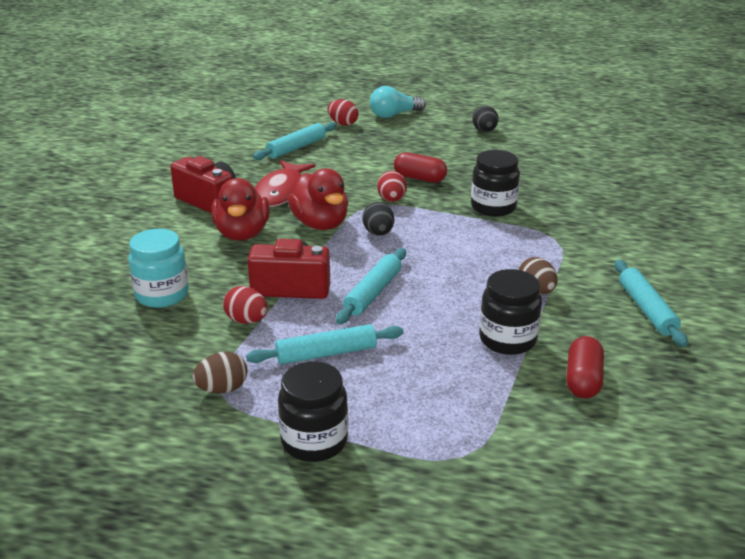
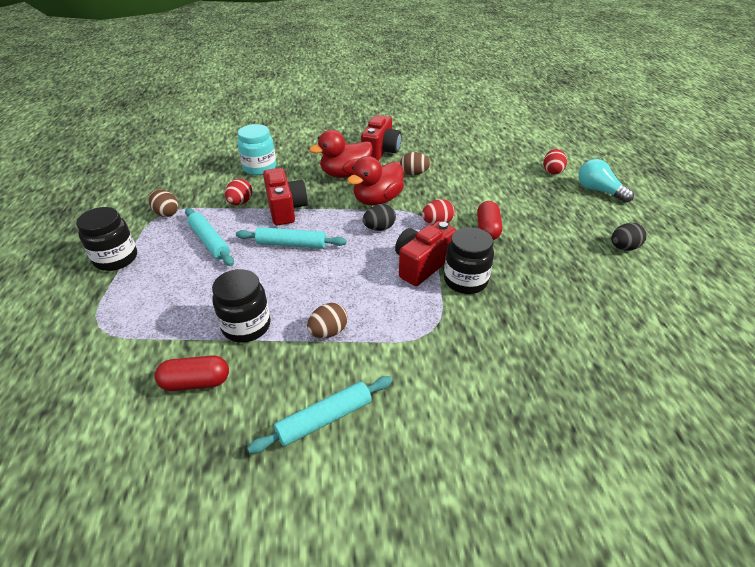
camera: 70 degrees right, 10 degrees up
turquoise rolling pin [253,122,337,160] -> none
red fish [255,160,316,207] -> brown egg [400,152,431,175]
none -> red camera [395,221,456,286]

